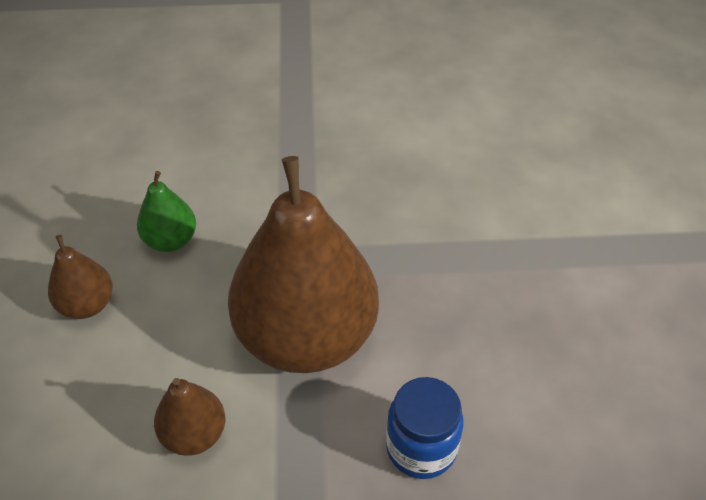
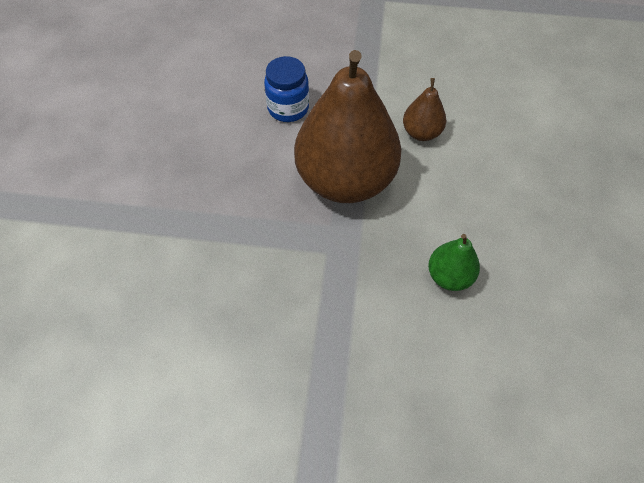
camera: 170 degrees left, 10 degrees up
brown pear [48,235,113,319] -> none

